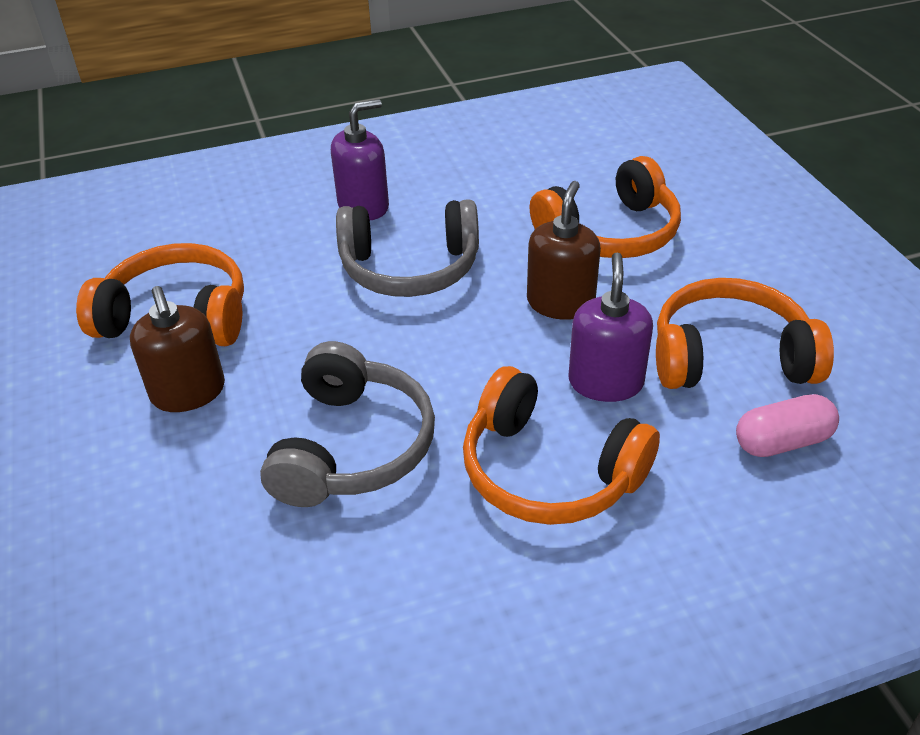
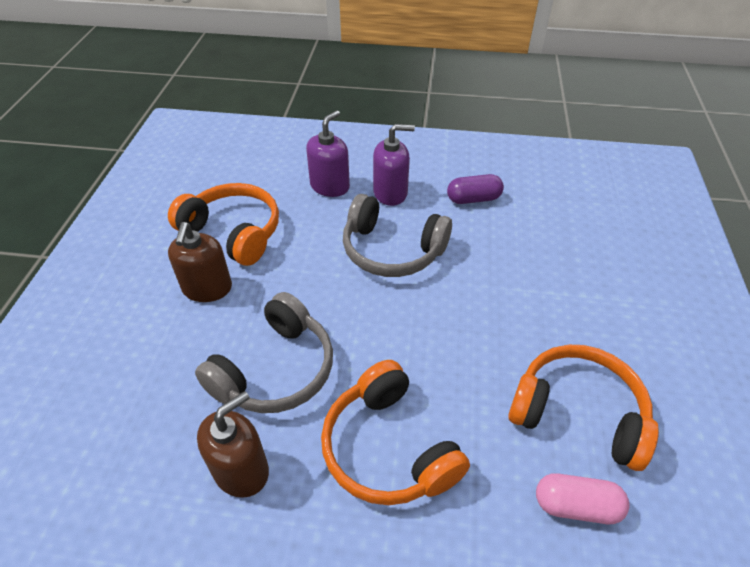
camera: 25 degrees right, 5 degrees up
brown soap dispenser [527,181,601,320] -> brown soap dispenser moved to [197,391,269,498]
orange headphones [529,156,681,258] -> none
purple soap dispenser [568,252,653,402] -> purple soap dispenser moved to [306,110,350,197]
none -> purple capsule [447,174,504,204]

